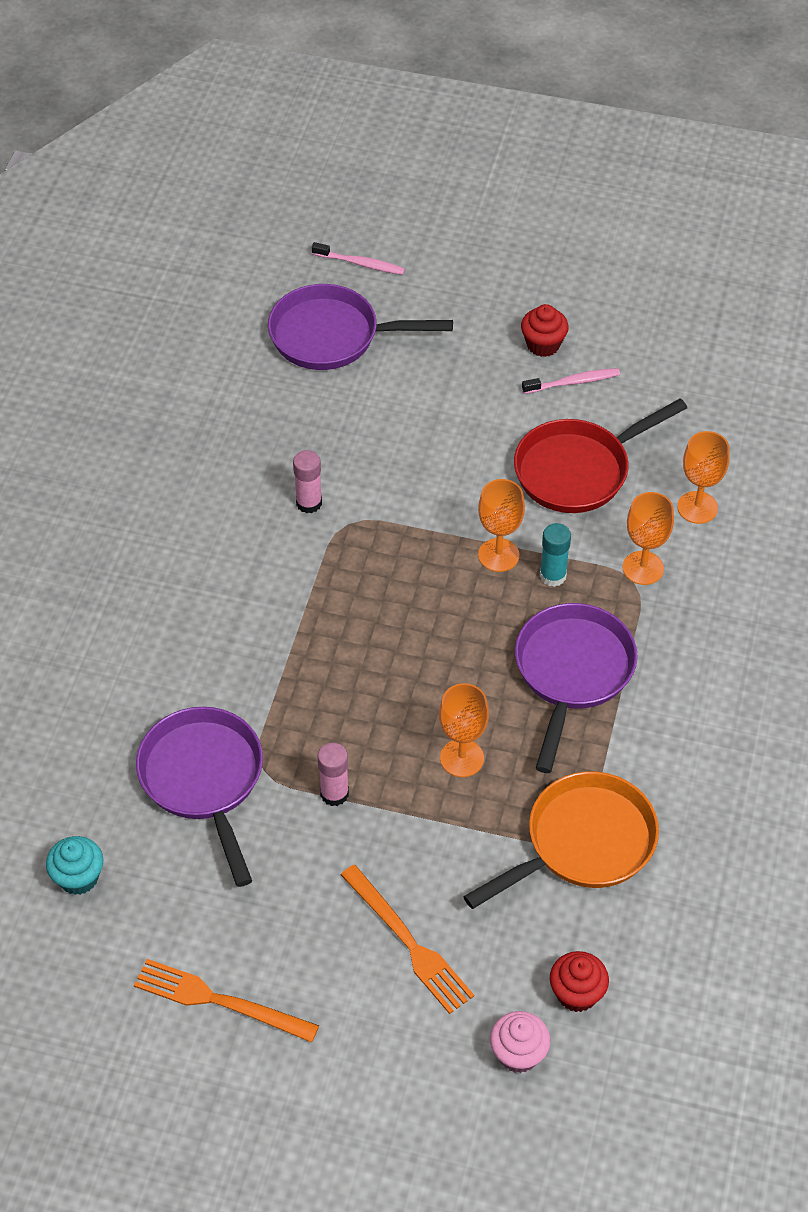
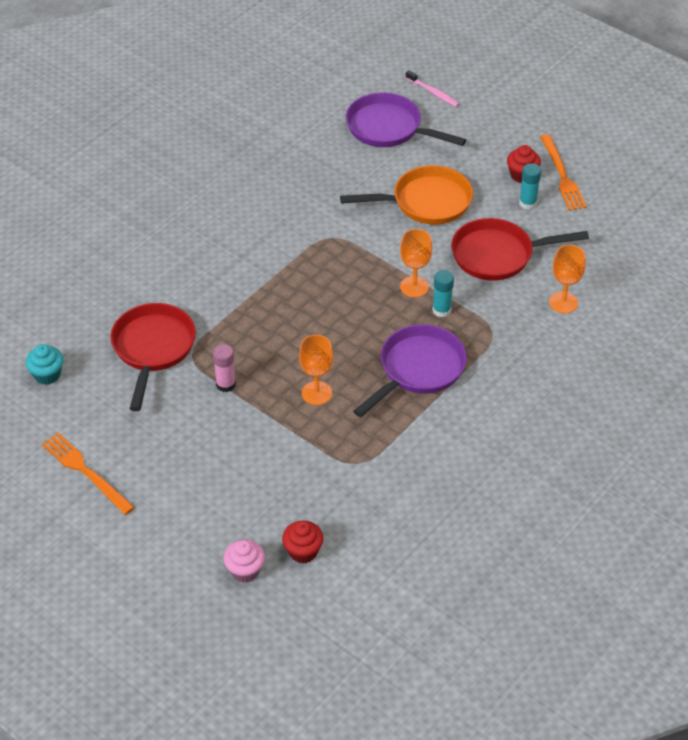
camera: 25 degrees right, 5 degrees down
purple pan [136,707,263,887] -> red pan [111,303,196,411]
pink glue stick [293,450,322,513] -> none
orange fork [341,865,474,1014] -> orange fork moved to [540,134,587,211]
orange pan [463,771,659,909] -> orange pan moved to [340,165,473,225]
pink toothbrush [522,368,620,394] -> turquoise glue stick [519,163,541,210]
orange goblet [622,492,674,585] -> none

